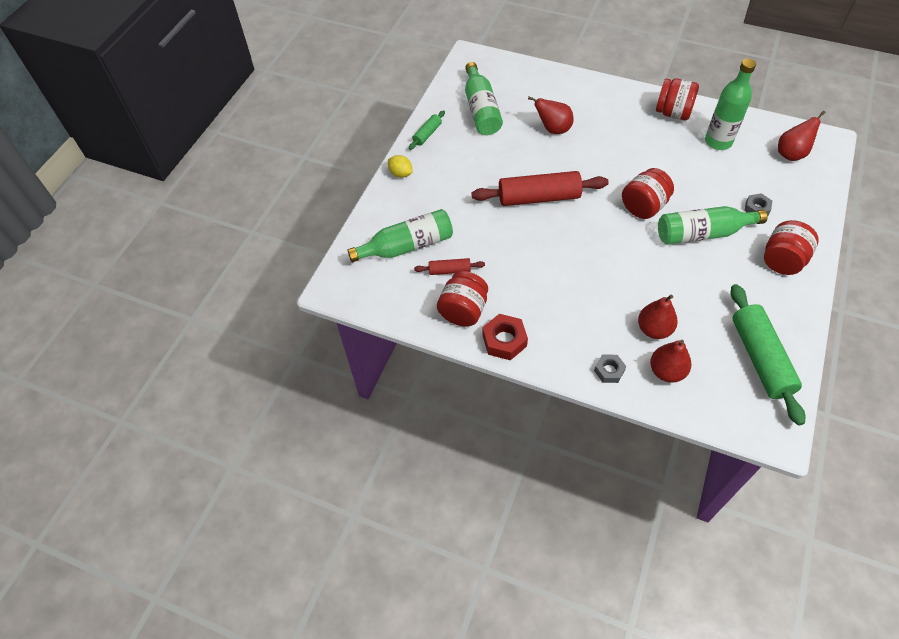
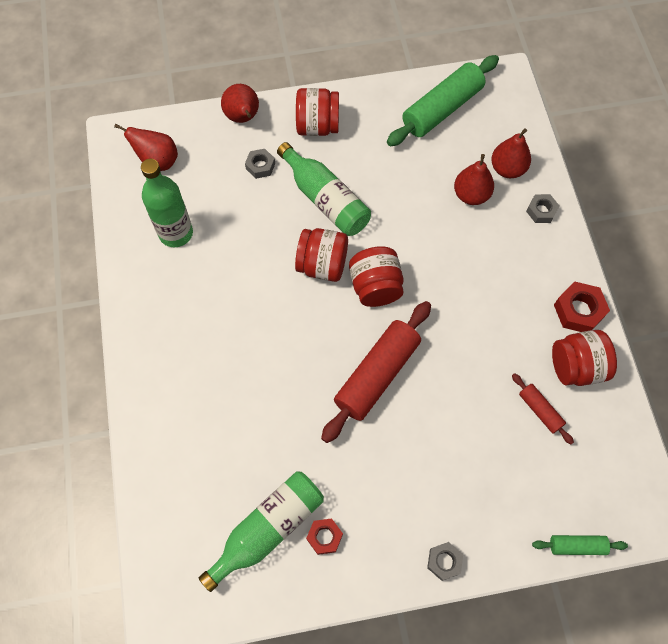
camera: 125 degrees left, 10 degrees up
green bottle [347,209,453,262] -> none
yellow lemon [388,155,412,178] -> grey nut [427,542,463,581]
green rolling pin [409,110,445,150] -> green rolling pin moved to [532,535,628,555]
red rolling pin [472,171,609,206] -> red rolling pin turned 75 degrees clockwise [321,301,431,443]
red pear [528,96,574,134] -> red pear moved to [221,84,259,123]
red jar [656,78,699,120] -> red jar moved to [349,246,404,307]
none -> red nut [306,518,343,555]

